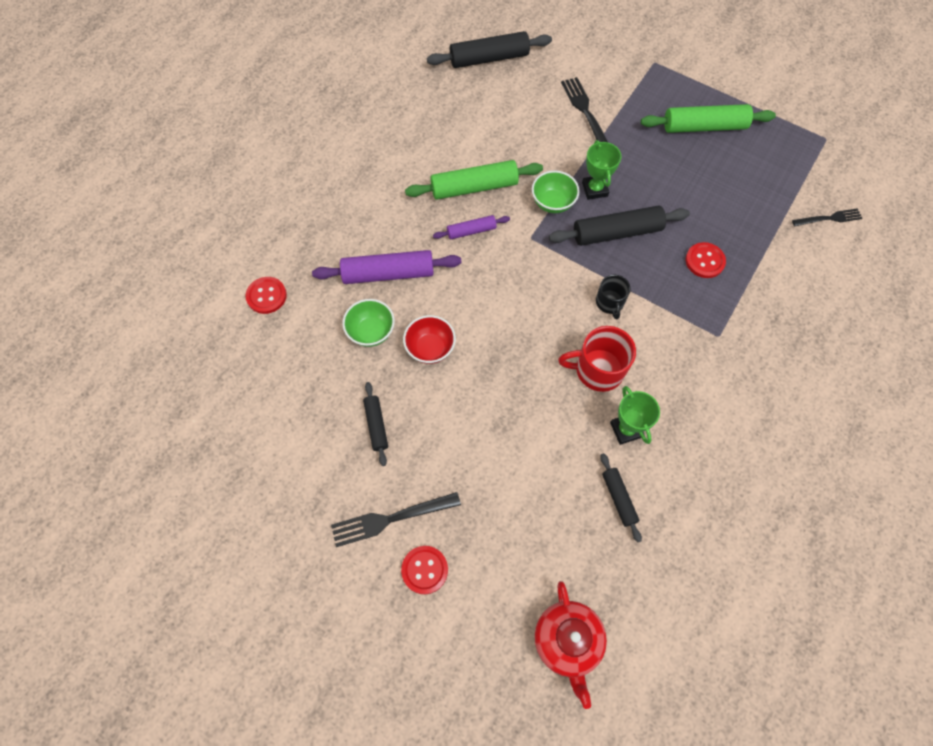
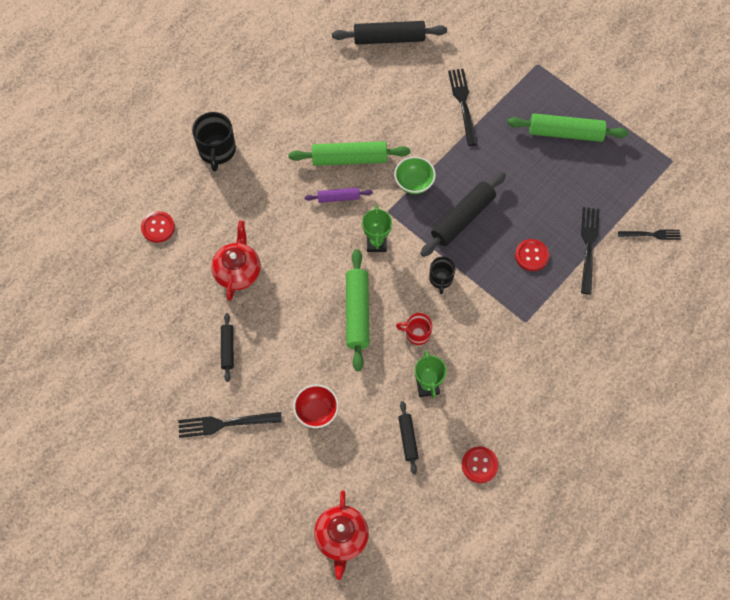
camera: 10 degrees right, 0 degrees up
purple rolling pin [312,250,461,284] -> none
green bowl [342,299,395,347] -> red teapot [211,221,261,301]
red button [401,546,448,594] -> red button moved to [462,446,498,483]
red bowl [403,315,456,364] -> red bowl moved to [293,385,339,428]
black rolling pin [549,206,690,246] -> black rolling pin turned 45 degrees counterclockwise [420,172,506,257]
red mug [558,326,636,392] -> red mug [396,313,432,345], size x0.61
green trophy [582,140,621,200] -> green trophy moved to [362,205,392,252]
none -> black mug [192,112,236,171]
none -> green rolling pin [346,249,369,371]
none -> black fork [581,207,600,295]

